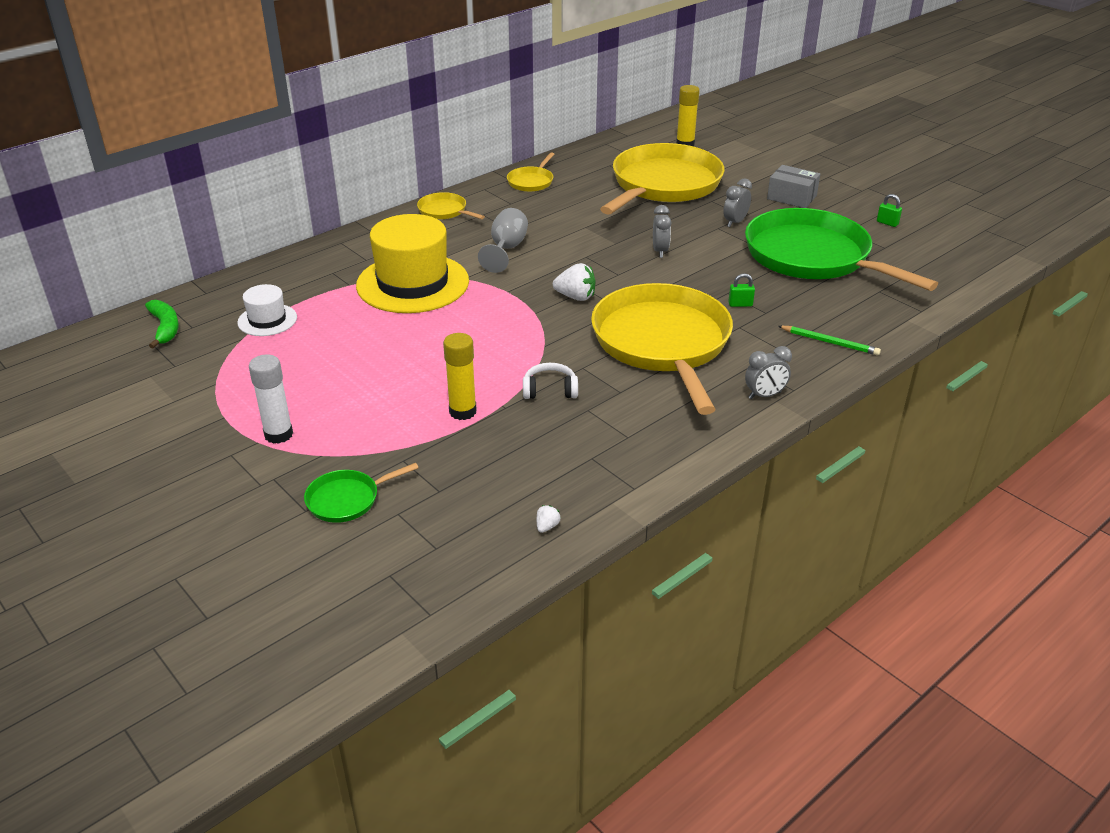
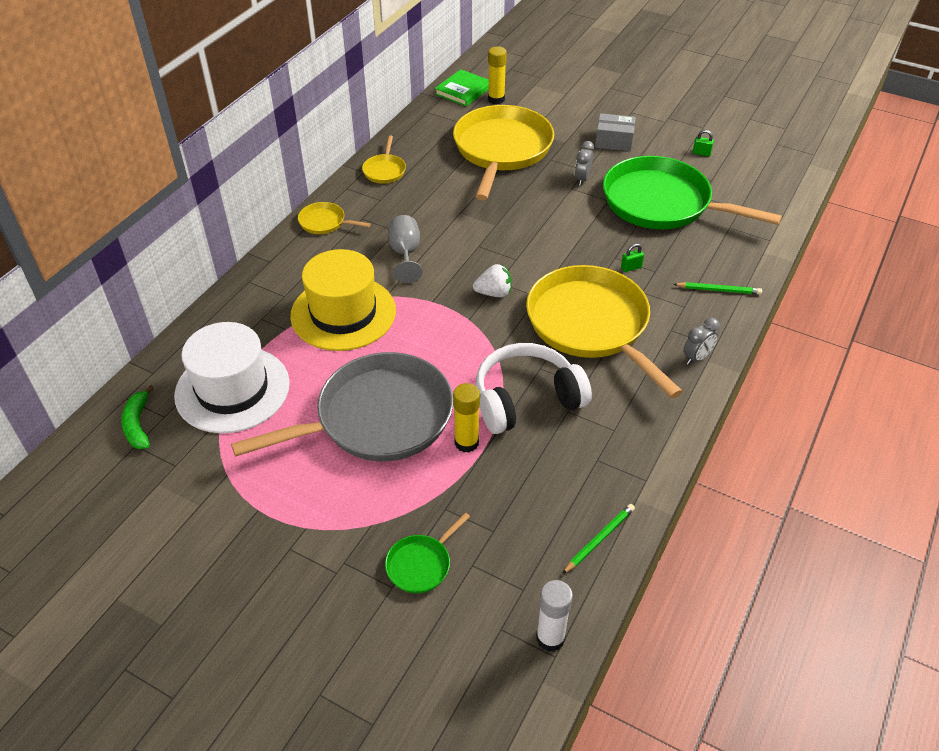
camera: 20 degrees left, 10 degrees up
green banana [145,300,179,348] -> green banana turned 150 degrees counterclockwise [121,385,154,449]
white hat [237,284,297,336] -> white hat [174,322,290,433], size x2.03
white glue stick [249,354,293,444] -> white glue stick moved to [536,580,573,652]
white headphones [523,363,578,399] -> white headphones [476,343,592,434], size x2.17
white strawberry [537,505,561,533] -> green pencil [562,504,635,574]
grey clock [653,205,671,258] -> none
none -> grey pan [231,352,453,461]
none -> green book [435,69,489,107]

